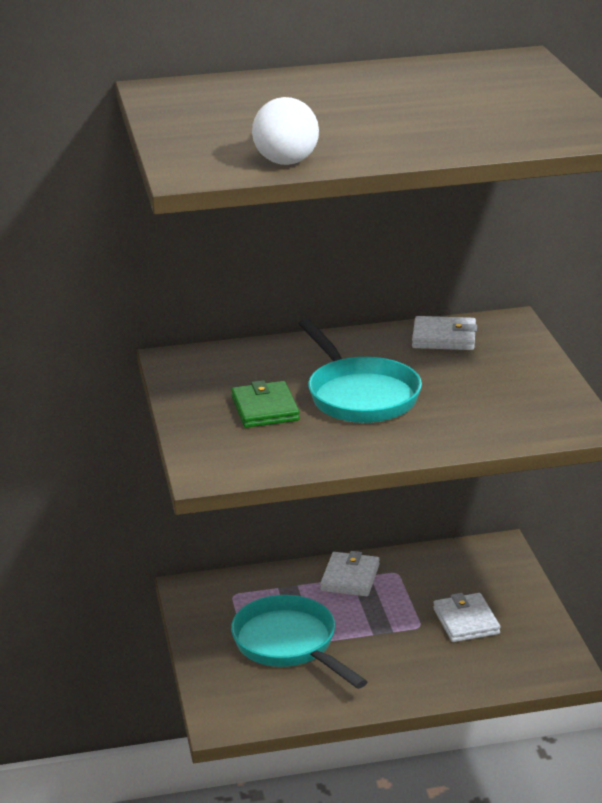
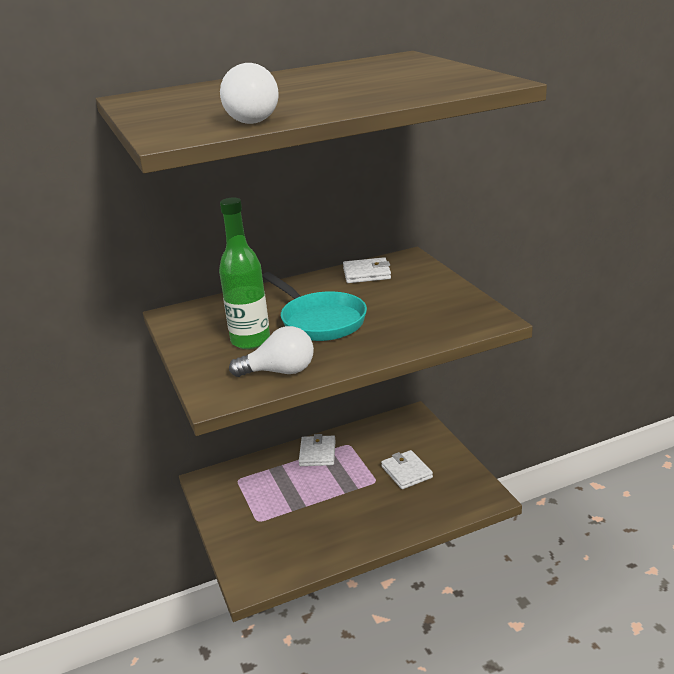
camera: 10 degrees left, 0 degrees up
green wallet [231,380,300,428] -> green bottle [219,197,270,349]
turquoise pan [231,595,368,689] -> none
none -> white light bulb [229,326,314,377]

